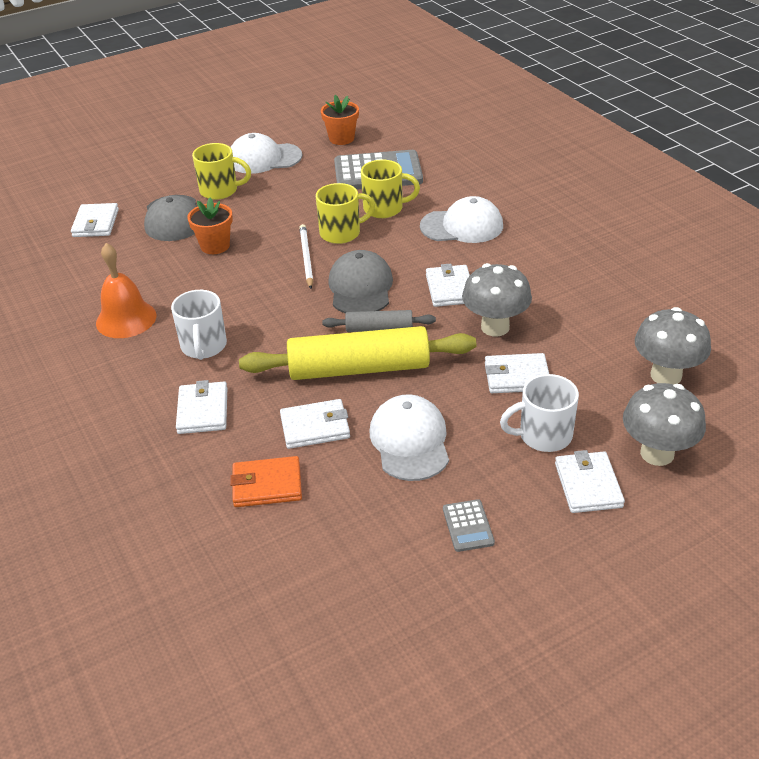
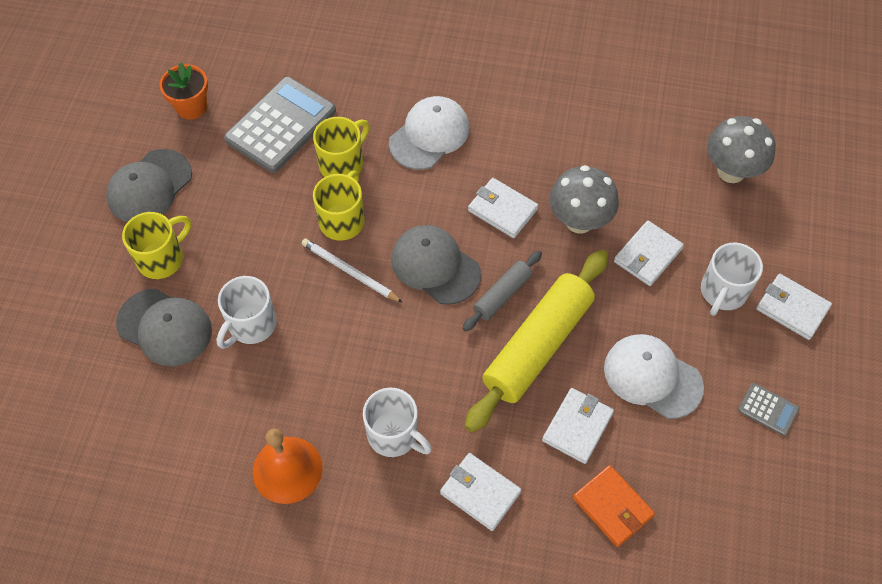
camera: 50 degrees left, 20 degrees up
white wallet [71,203,119,237] -> none
orange flower pot [187,198,233,254] -> white mug [217,276,277,349]
orange wallet [230,456,302,507] -> orange wallet turned 75 degrees counterclockwise [573,465,655,547]
white cap [231,133,302,174] -> grey cap [106,149,192,222]
grey mushroom [623,383,706,466] -> none

